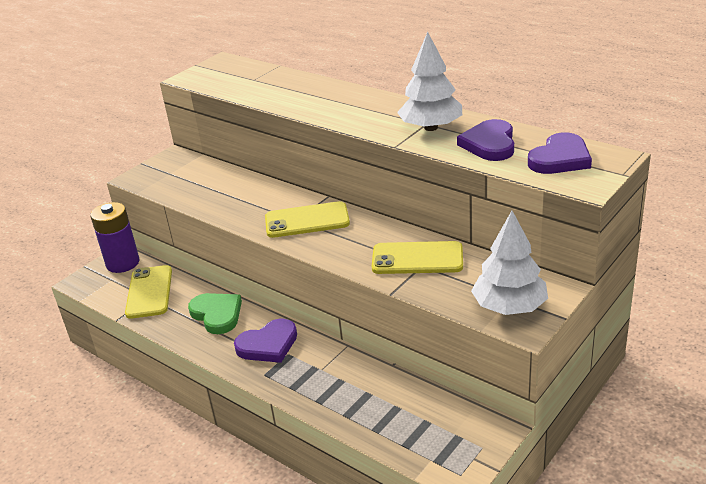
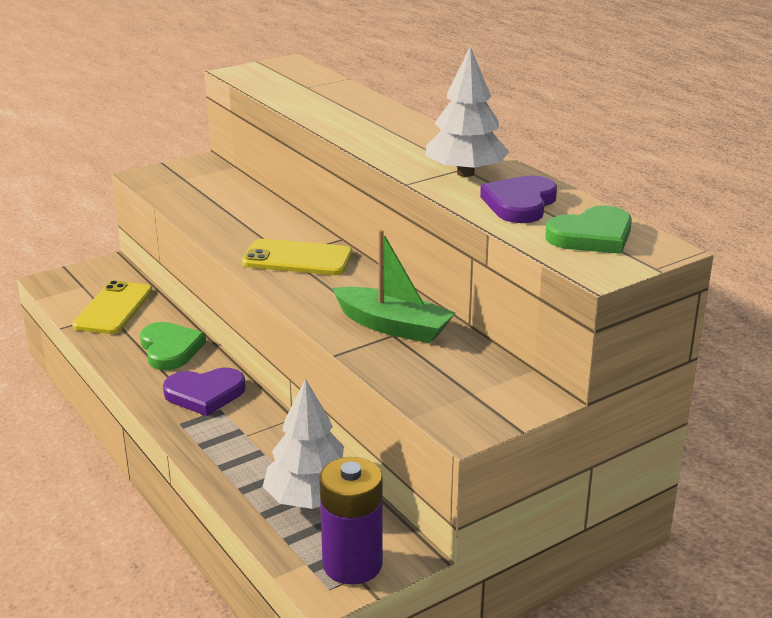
camera: 15 degrees right, 5 degrees down
purple battery [90,202,139,273] -> purple battery moved to [319,457,383,584]
yellow phone [372,241,463,274] -> green boat [332,229,455,344]
white tree [471,211,548,315] -> white tree moved to [263,379,344,509]
purple heart [528,132,592,174] -> green heart [545,205,632,254]

